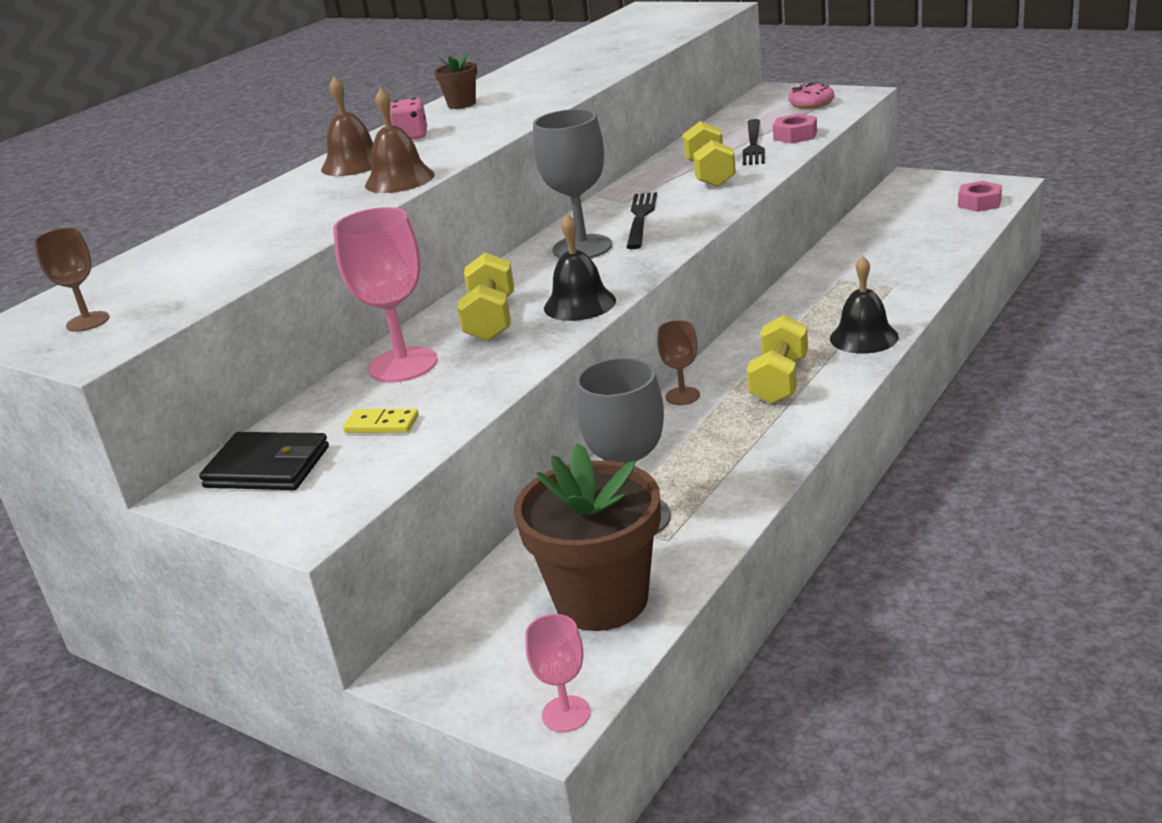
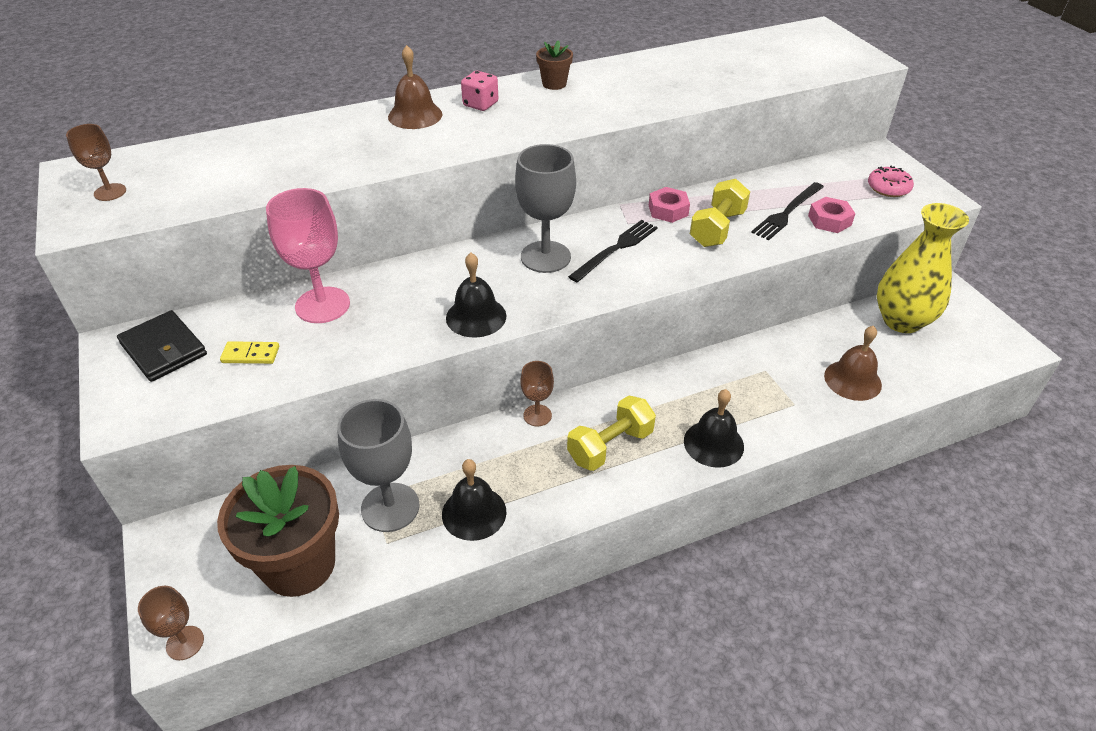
camera: 30 degrees right, 15 degrees up
yellow domino [343,409,419,433] -> yellow domino turned 45 degrees counterclockwise [220,341,279,364]
brown bell [365,88,435,193] -> brown bell moved to [824,326,882,401]
yellow dumbbell [457,252,514,342] -> none
pink goblet [525,614,591,732] -> brown goblet [138,586,204,660]
pink nut [958,181,1002,212] -> pink nut moved to [649,187,690,223]
none -> black bell [442,459,506,541]
none -> yellow vase [877,203,969,333]

